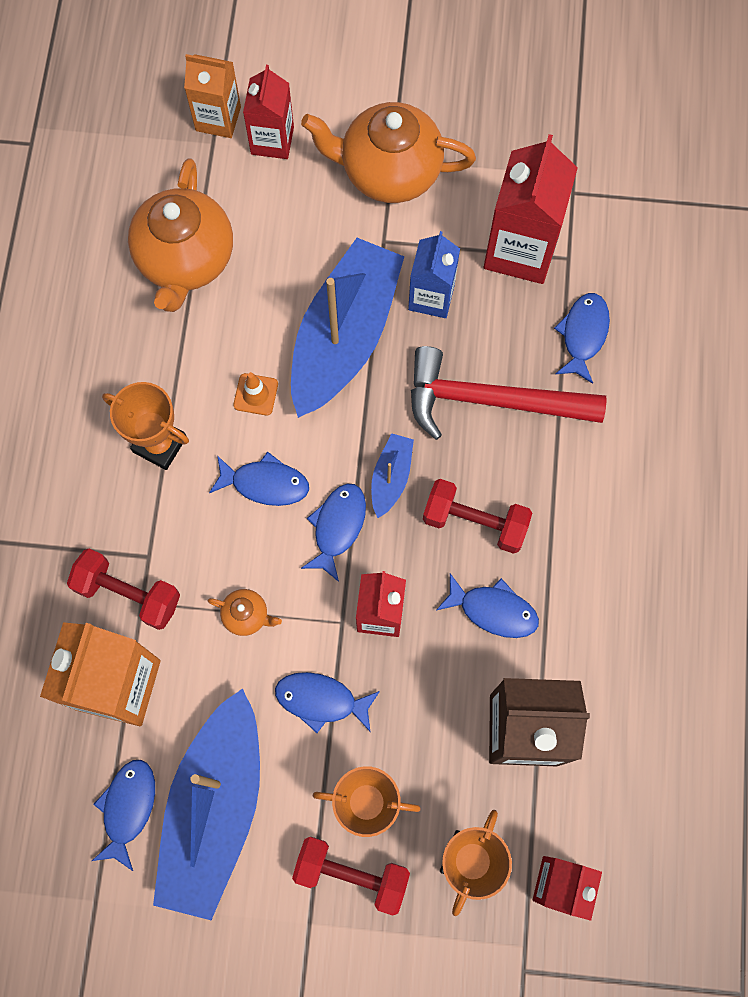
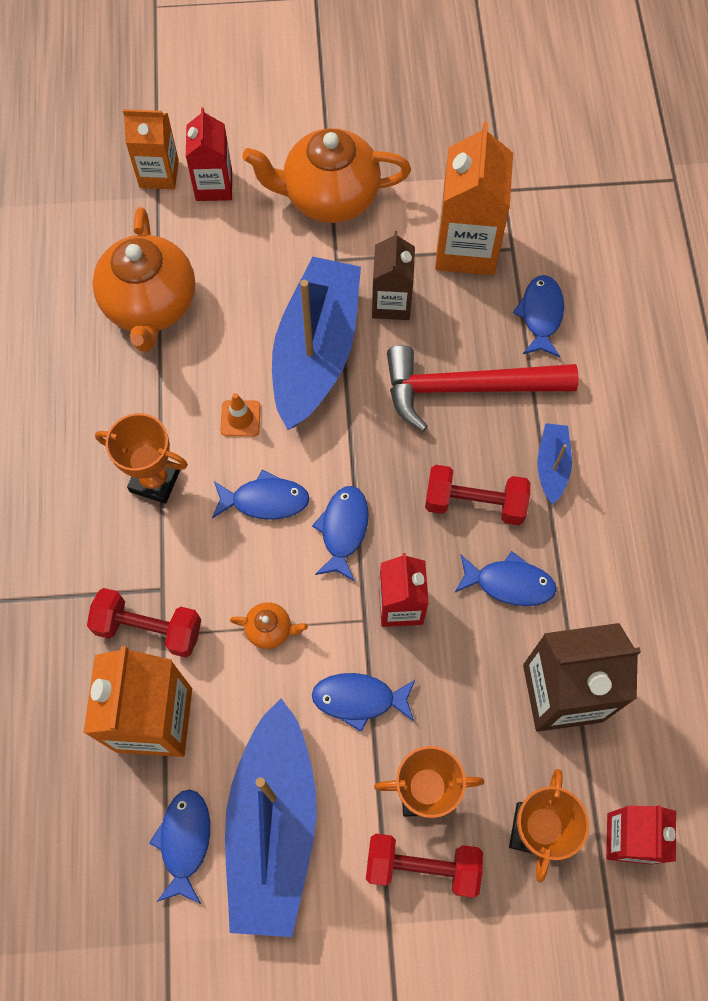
camera: 10 degrees left, 5 degrees down
blue boat [371,433,414,518] -> blue boat moved to [537,423,572,504]
blue carton [408,231,460,318] -> brown carton [372,231,415,320]
red carton [484,134,578,284] -> orange carton [435,122,513,275]

